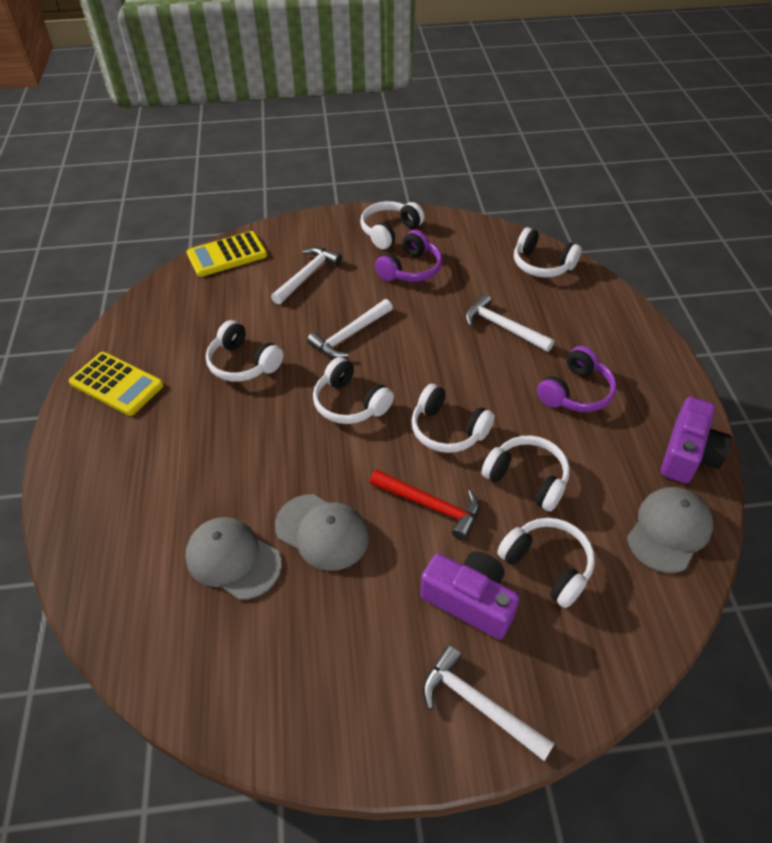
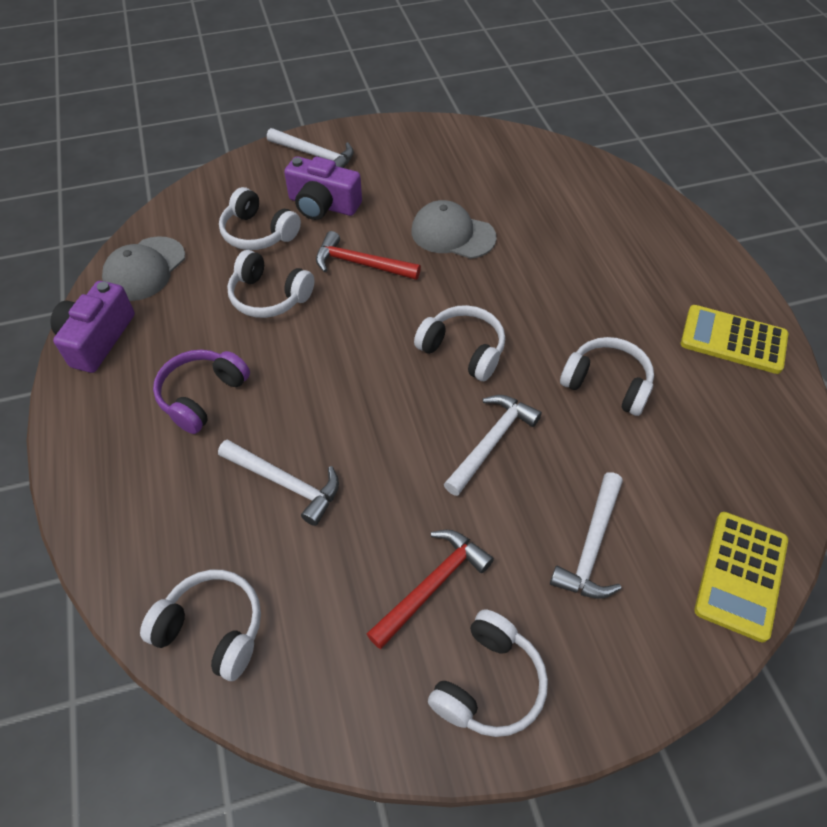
camera: 170 degrees right, 5 degrees up
grey cap [185,517,282,600] -> none
yellow calculator [187,231,267,277] -> yellow calculator turned 150 degrees clockwise [694,512,788,643]
purple headphones [375,230,442,282] -> red hammer [366,530,494,649]
white headphones [411,384,495,453] -> none

